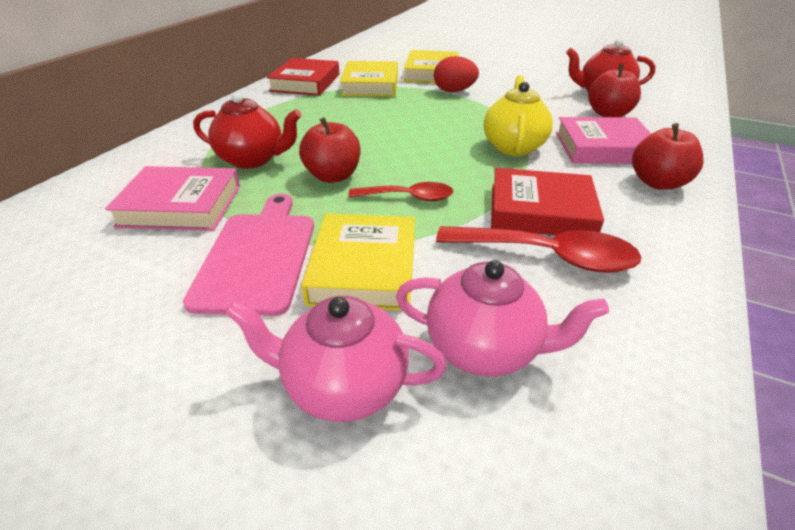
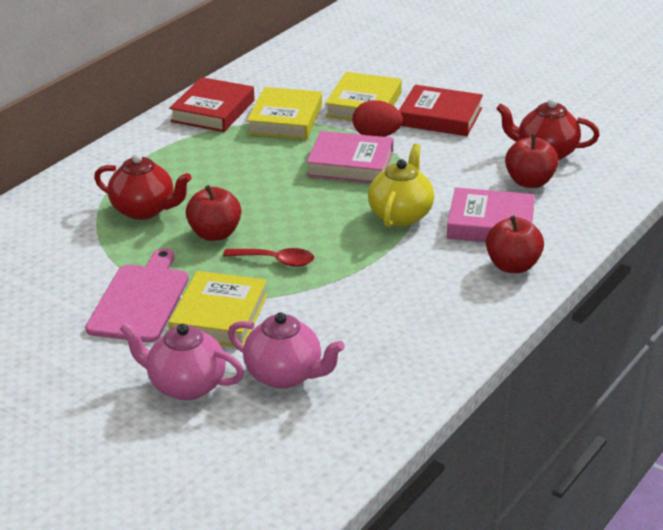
camera: 10 degrees right, 5 degrees down
pink book [105,166,240,231] -> pink book moved to [306,131,393,183]
red spoon [436,226,641,273] -> none
red book [491,168,604,235] -> red book moved to [399,85,483,136]

